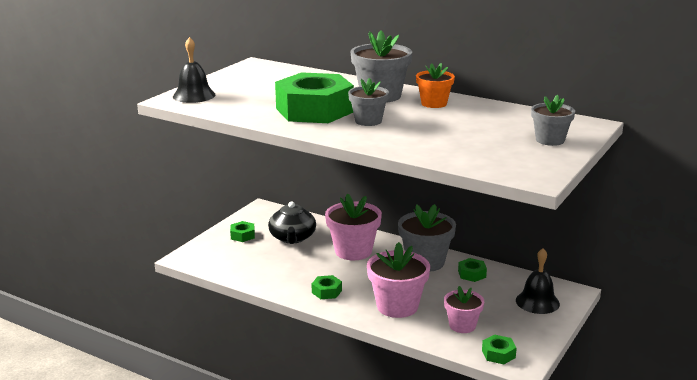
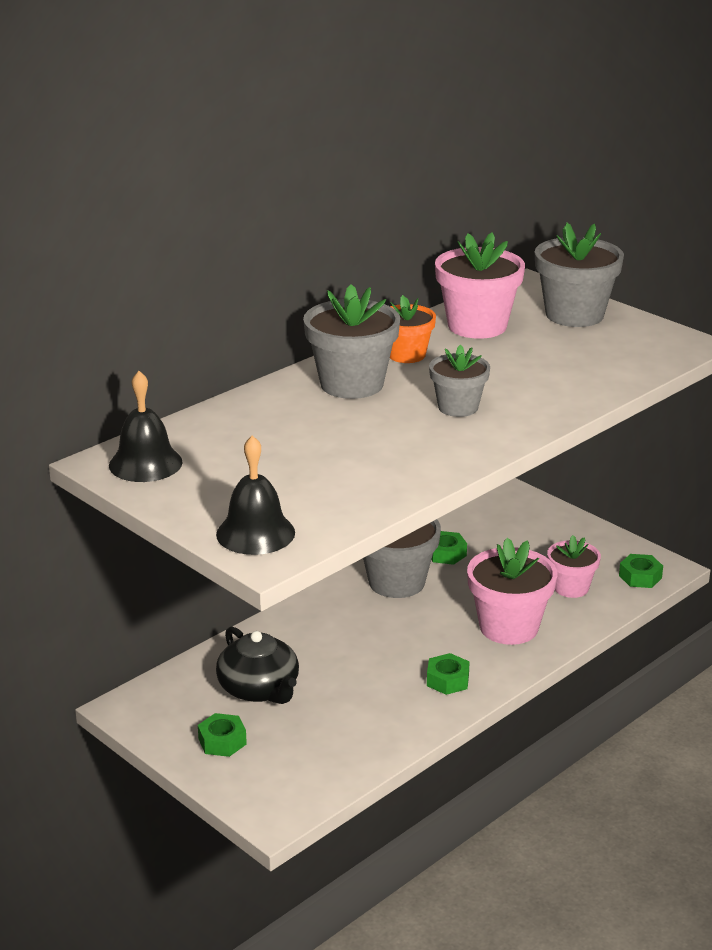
camera: 75 degrees left, 5 degrees up
black teapot [268,201,316,244] -> black teapot turned 45 degrees clockwise [216,626,299,704]
green nut [275,72,354,123] -> none
pink flower pot [325,193,382,260] -> pink flower pot moved to [435,232,525,339]
black bell [516,248,560,314] -> black bell moved to [109,371,183,482]
grey flower pot [531,95,575,146] -> grey flower pot [535,222,624,327], size x1.62

